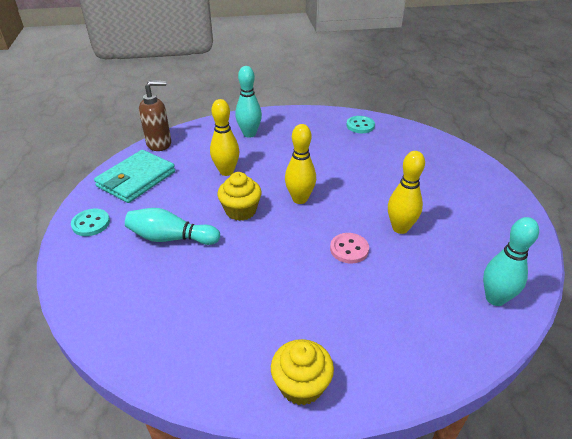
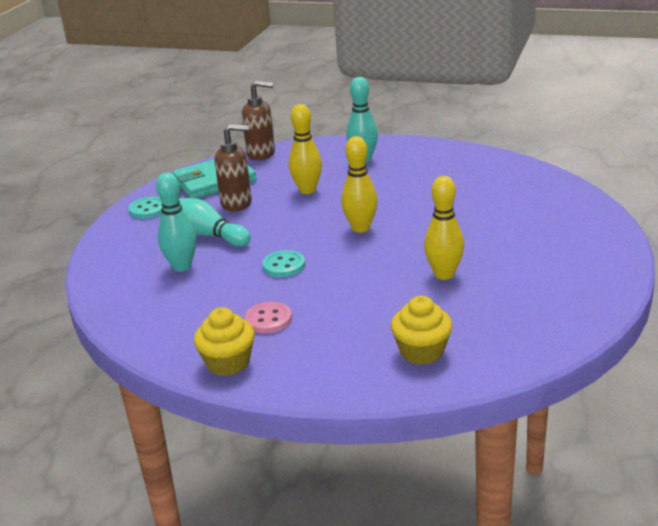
camera: 30 degrees right, 10 degrees down
yellow cupcake [217,172,262,221] -> yellow cupcake moved to [391,296,452,365]
pink button [330,233,369,264] -> pink button moved to [245,302,292,333]
turquoise button [346,116,375,133] -> turquoise button moved to [262,250,305,277]
turquoise bowling pin [483,217,539,306] -> turquoise bowling pin moved to [156,172,196,272]
none -> brown soap dispenser [214,124,252,211]

